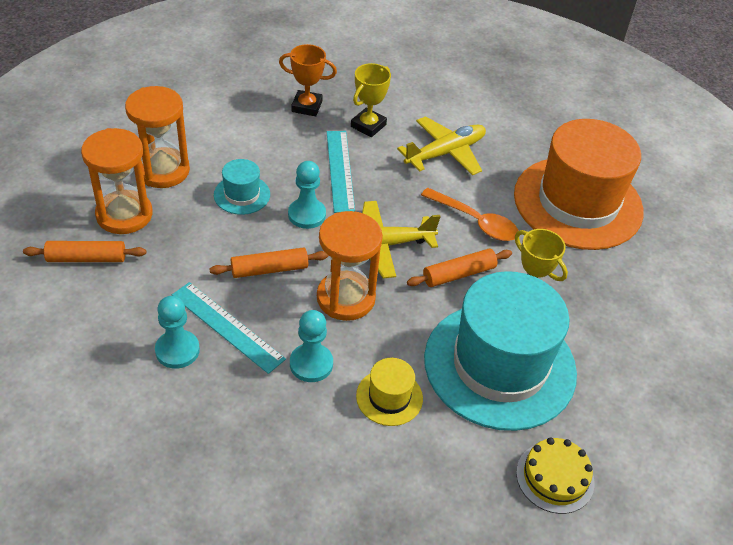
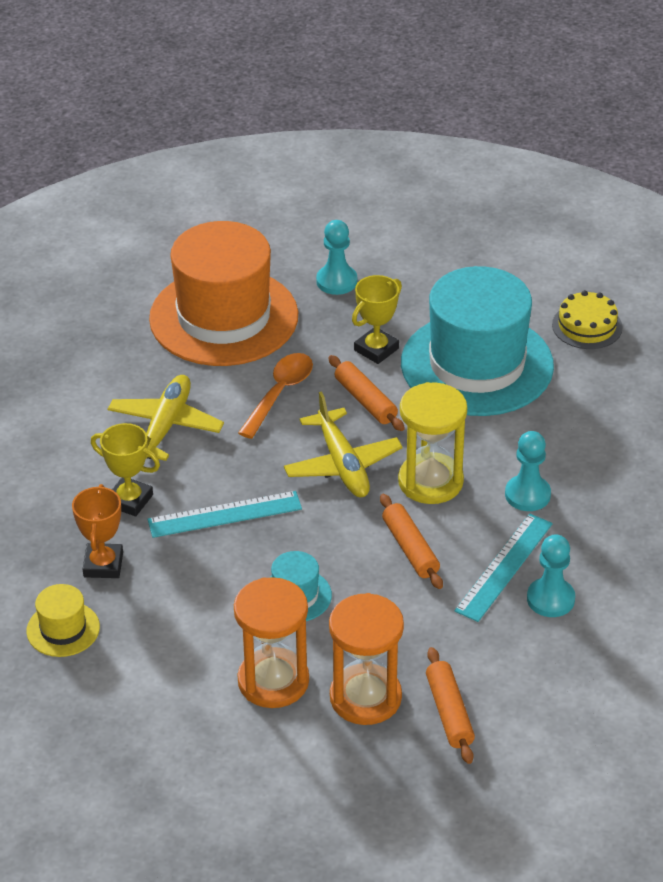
camera: 95 degrees left, 5 degrees down
turquoise pawn [288,161,326,229] -> turquoise pawn moved to [316,220,357,295]
orange hourglass [317,211,383,321] -> yellow hourglass [398,382,467,504]
yellow hat [356,358,423,426] -> yellow hat moved to [26,584,100,657]
yellow plane [397,116,486,175] -> yellow plane turned 60 degrees clockwise [108,375,224,461]

